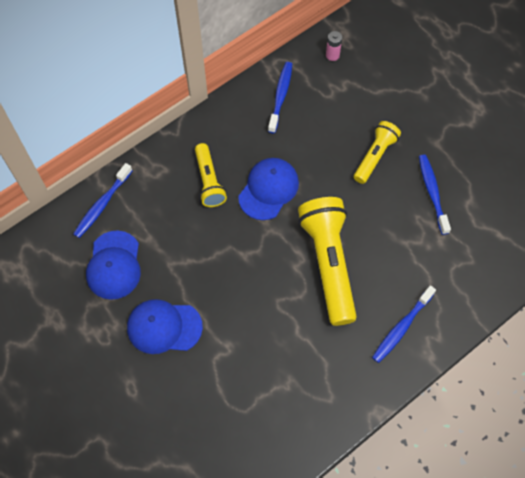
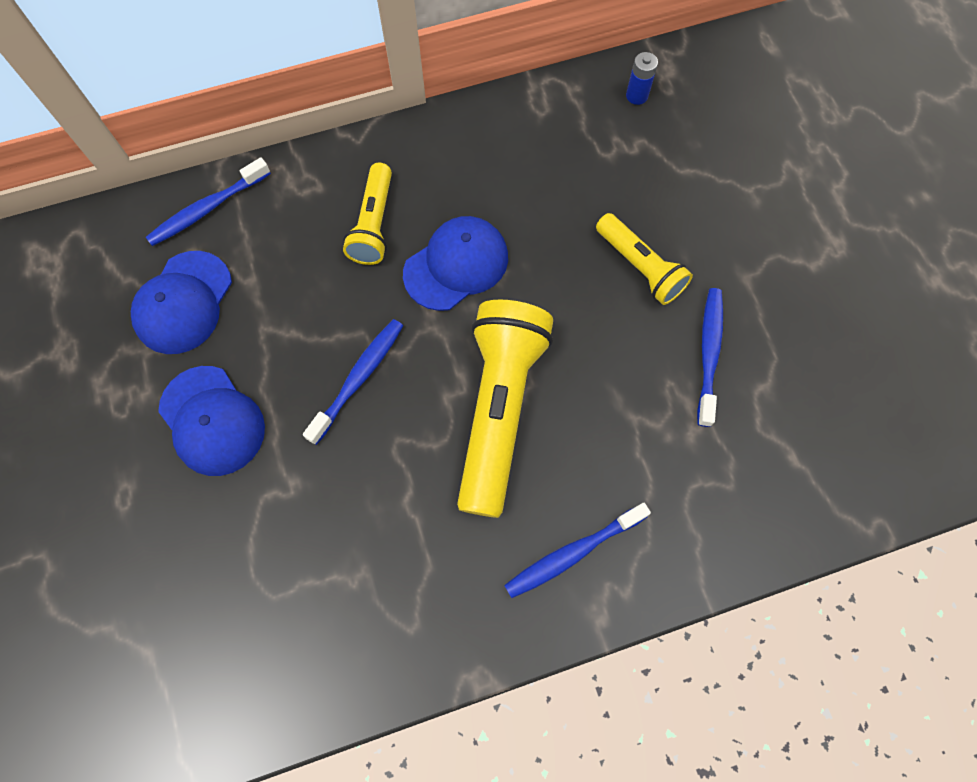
camera: 20 degrees right, 5 degrees up
blue cap [127,299,203,354] -> blue cap turned 150 degrees counterclockwise [158,366,265,476]
blue toothbrush [268,62,292,133] -> blue toothbrush moved to [303,319,403,445]
pink battery [326,31,342,61] -> blue battery [626,52,658,105]
yellow flashlight [354,121,401,184] -> yellow flashlight turned 90 degrees clockwise [596,213,693,305]

